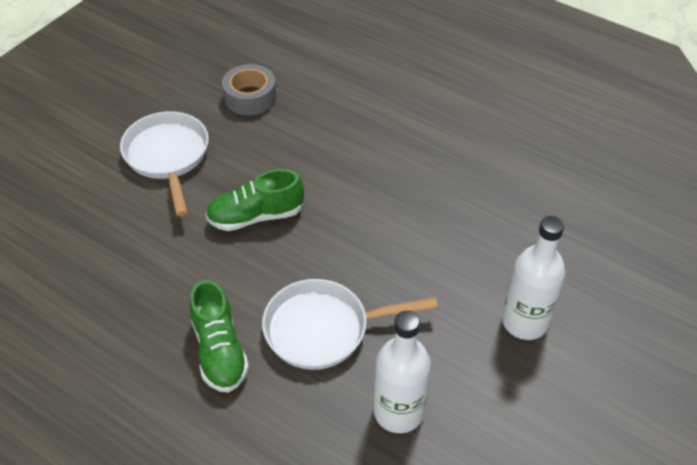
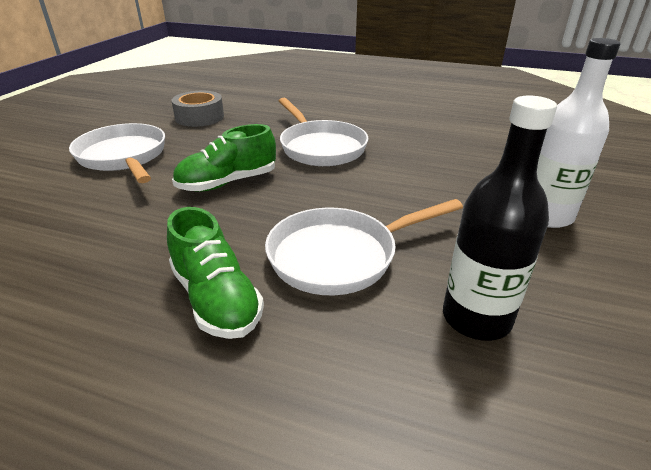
camera: 15 degrees left, 15 degrees down
white bottle [374,311,431,433] -> black bottle [443,95,557,341]
none -> white pan [279,98,368,166]

